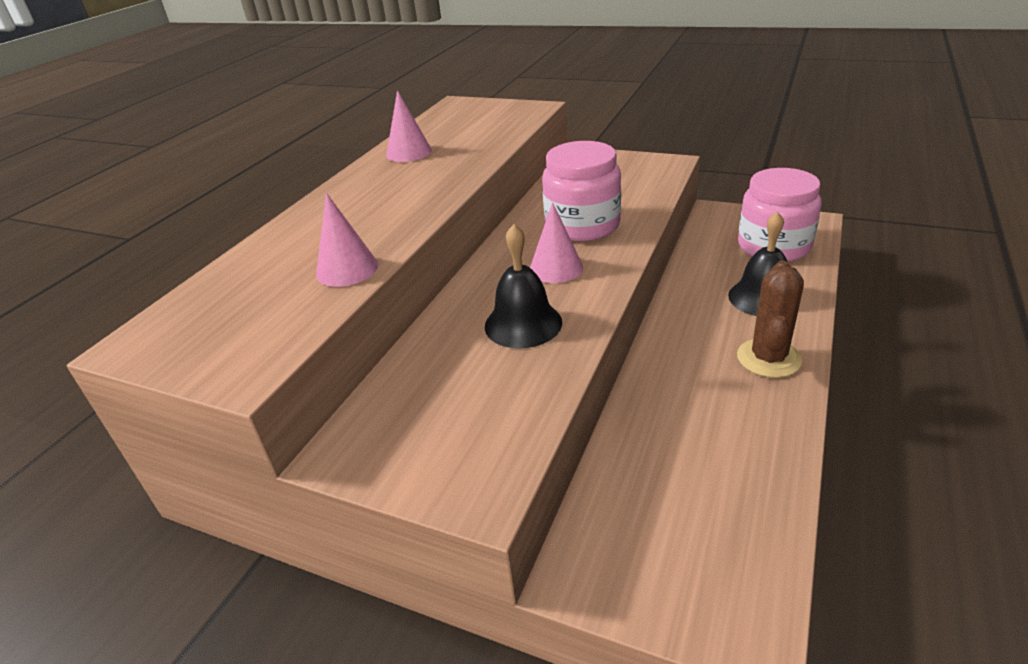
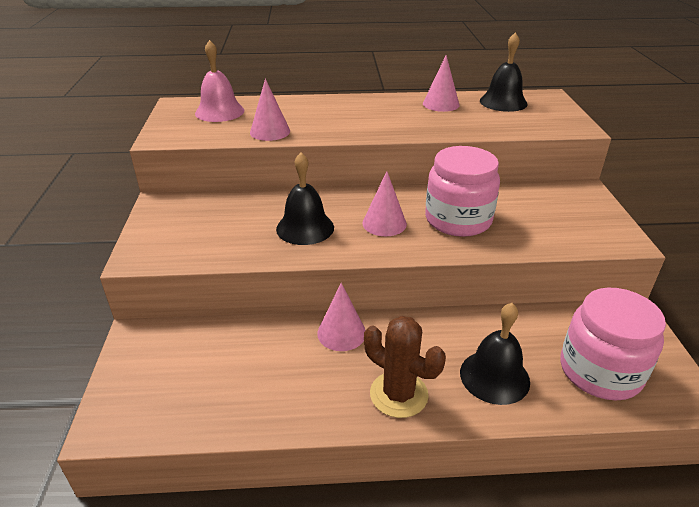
camera: 60 degrees right, 0 degrees up
brown cactus [737,260,804,378] -> brown cactus turned 45 degrees clockwise [364,316,446,418]
none -> pink bell [195,40,244,122]
none -> pink cone [317,283,366,351]
none -> black bell [480,32,528,112]

